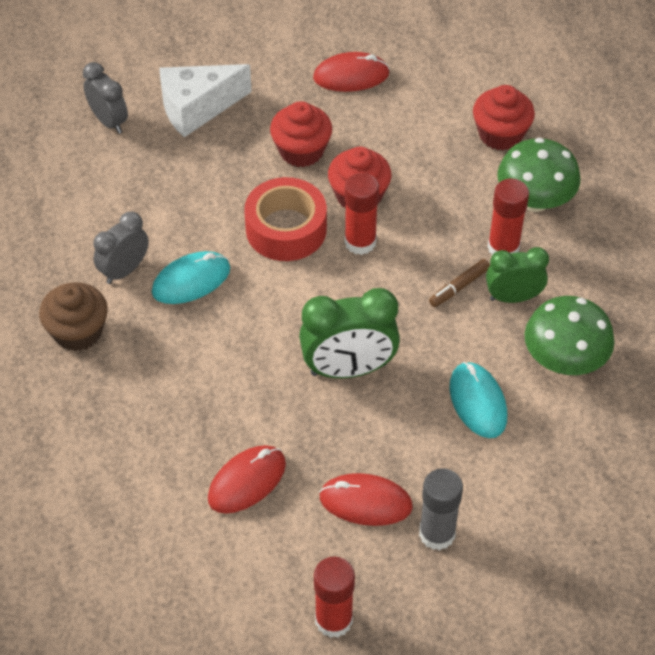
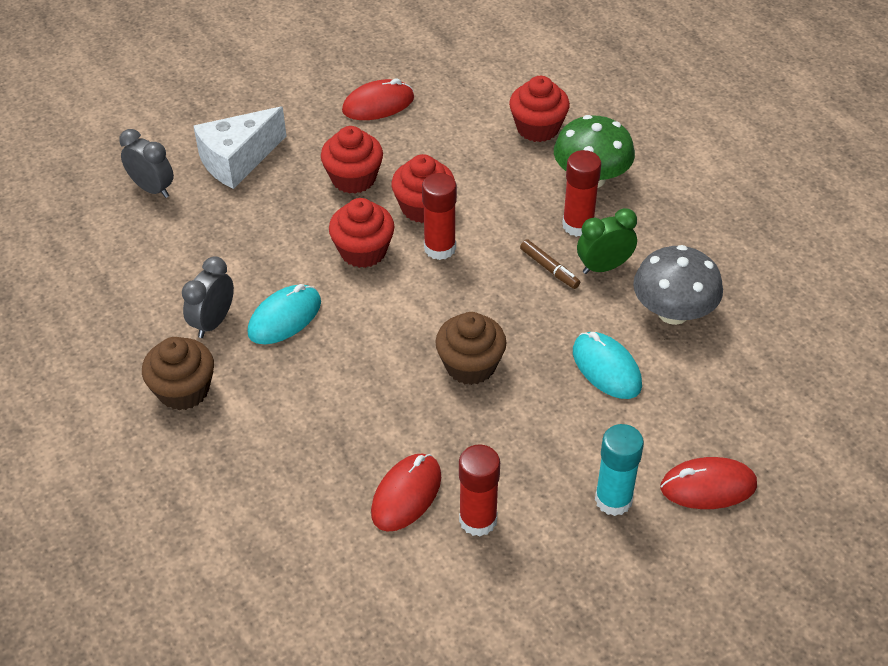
camera: 15 degrees left, 5 degrees down
red tape [244,177,327,261] -> red cupcake [329,198,395,268]
green clock [299,288,400,378] -> brown cupcake [435,312,507,385]
red glue stick [314,557,355,638] -> red glue stick moved to [459,444,500,536]
red mouse [319,473,413,526] -> red mouse moved to [660,457,757,509]
grey glue stick [419,468,463,550] -> turquoise glue stick [595,424,644,516]
brown marker [429,259,490,307] -> brown marker turned 75 degrees counterclockwise [520,239,580,289]
green mushroom [525,296,615,375] -> grey mushroom [633,245,723,325]

